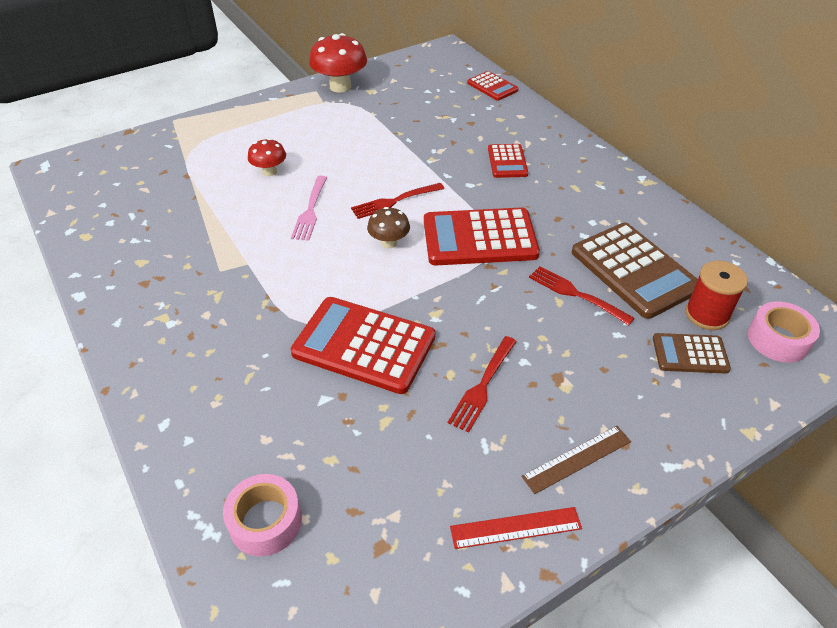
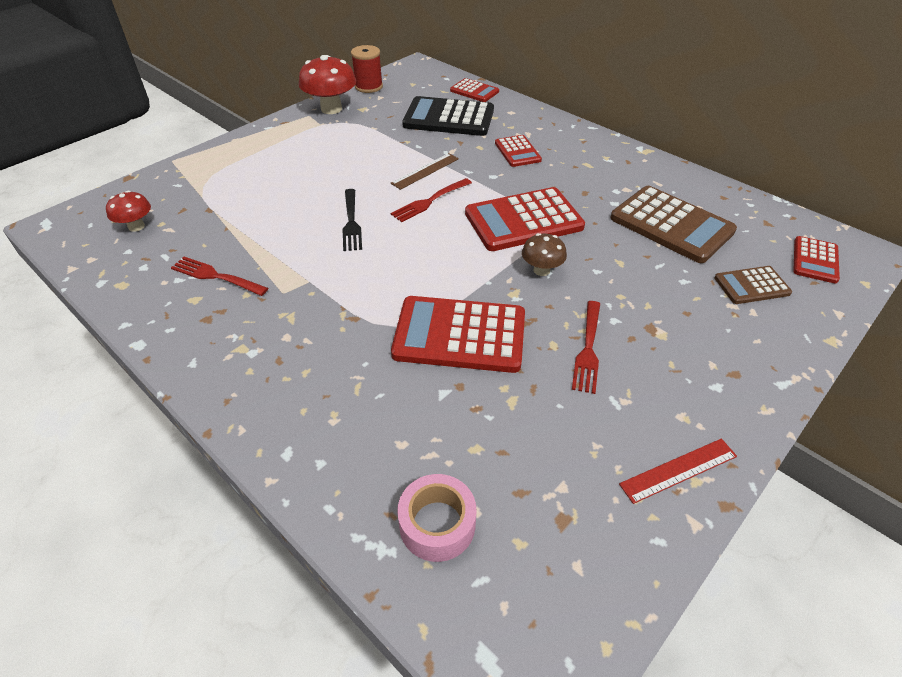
camera: 15 degrees left, 0 degrees up
red mushroom [248,138,286,176] -> red mushroom moved to [106,191,151,232]
pink fork [291,176,327,241] -> black fork [343,189,362,251]
brown mushroom [367,207,410,248] -> brown mushroom moved to [522,233,567,276]
brown ruler [521,426,631,494] -> brown ruler moved to [391,153,459,190]
red fork [529,266,635,325] -> red fork moved to [171,257,268,296]
red spool [685,261,748,330] -> red spool moved to [351,45,383,93]
pink tape [748,301,820,363] -> red calculator [793,236,840,283]
none -> black calculator [402,96,494,136]

